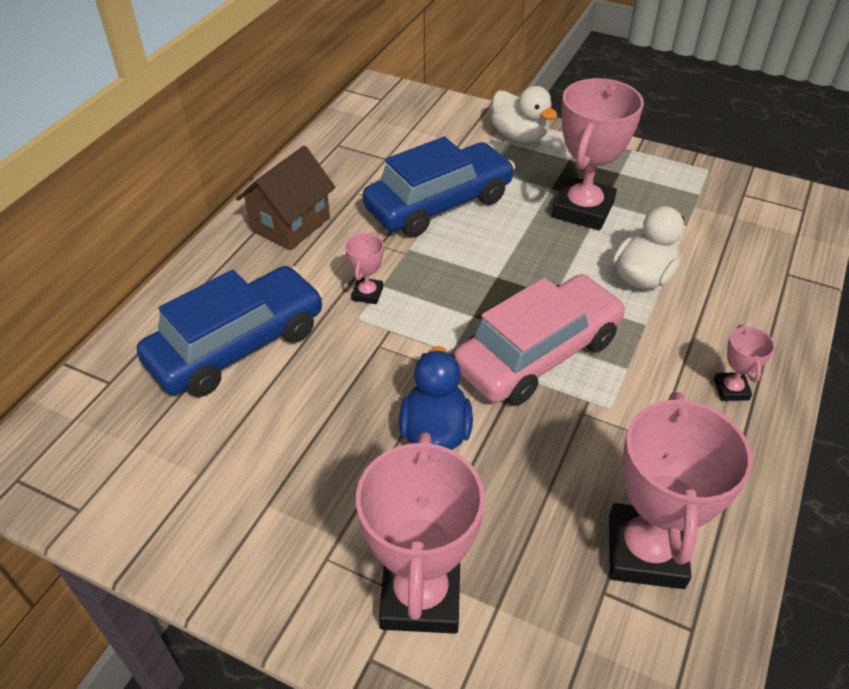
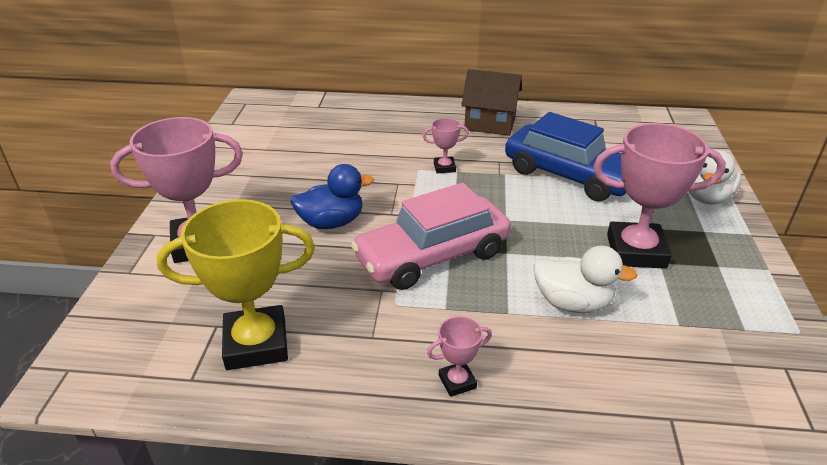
camera: 70 degrees right, 10 degrees down
blue car [137,266,324,397] -> none
pink car [454,274,626,406] -> pink car turned 120 degrees clockwise [351,183,511,290]
pink trophy [609,392,753,589] -> yellow trophy [157,199,315,370]

